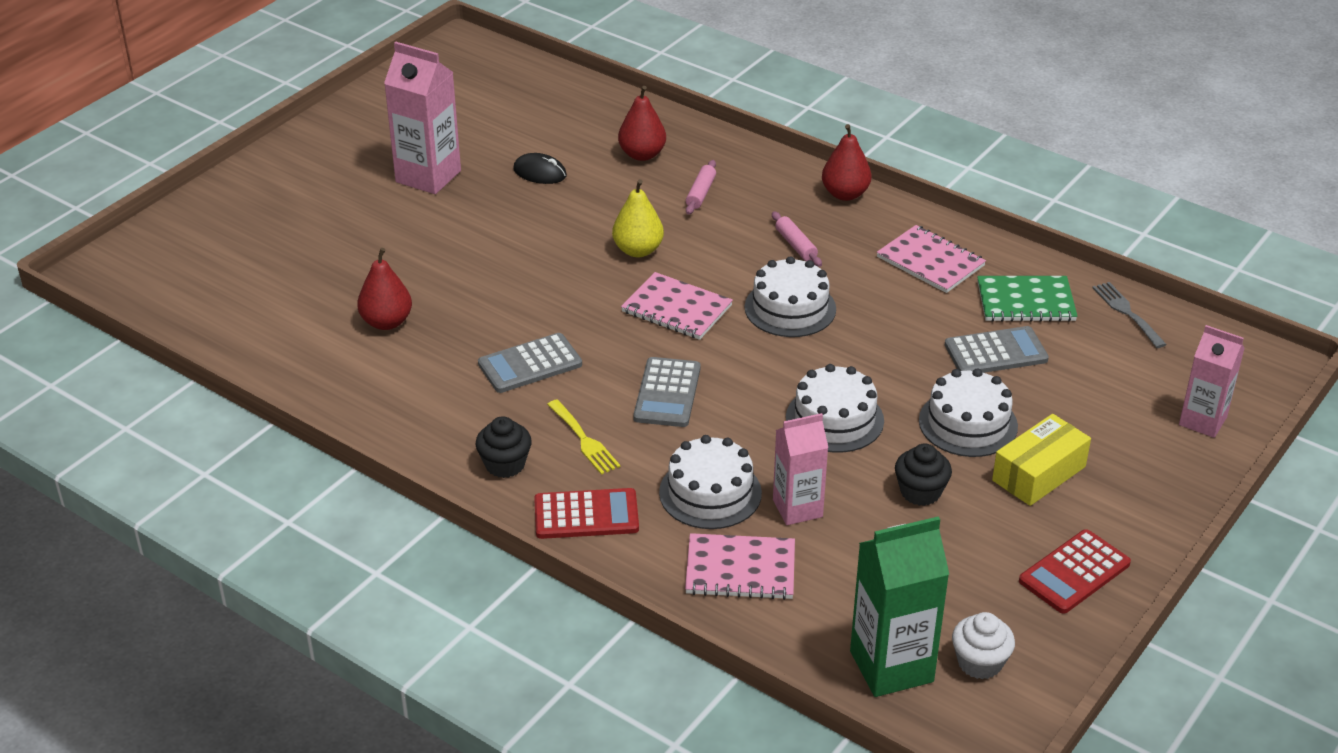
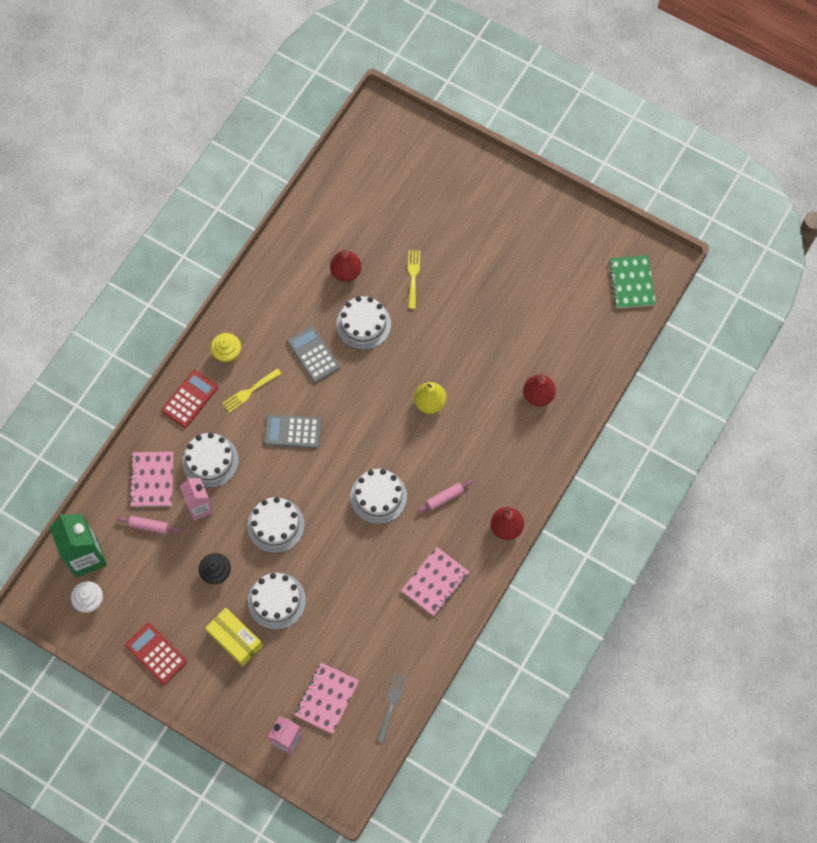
camera: 85 degrees right, 30 degrees up
pink carton [384,42,461,194] -> none
black cupcake [475,416,532,478] -> yellow cupcake [211,333,241,363]
black mouse [513,153,567,184] -> none
red calculator [534,488,639,539] -> red calculator turned 135 degrees counterclockwise [161,370,218,428]
pink notebook [621,272,733,340] -> pink notebook moved to [295,663,359,734]
pink rolling pin [686,160,716,215] -> pink rolling pin moved to [117,516,180,534]
grey calculator [945,326,1049,373] -> none
green notebook [977,276,1078,322] -> green notebook moved to [609,255,656,308]
grey fork [1092,282,1167,348] -> grey fork turned 45 degrees counterclockwise [376,673,407,743]
none -> white cake [336,296,391,350]
none -> yellow fork [408,250,420,309]

